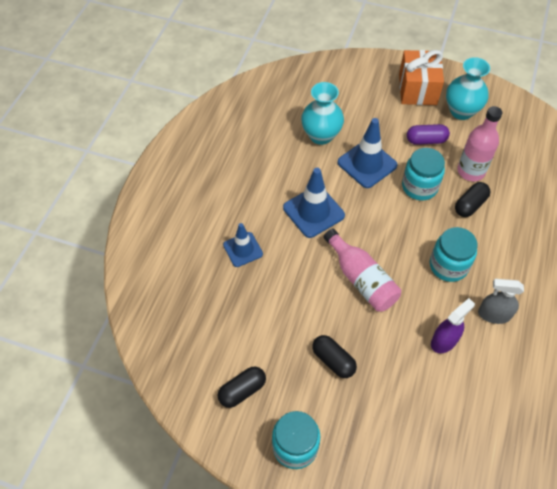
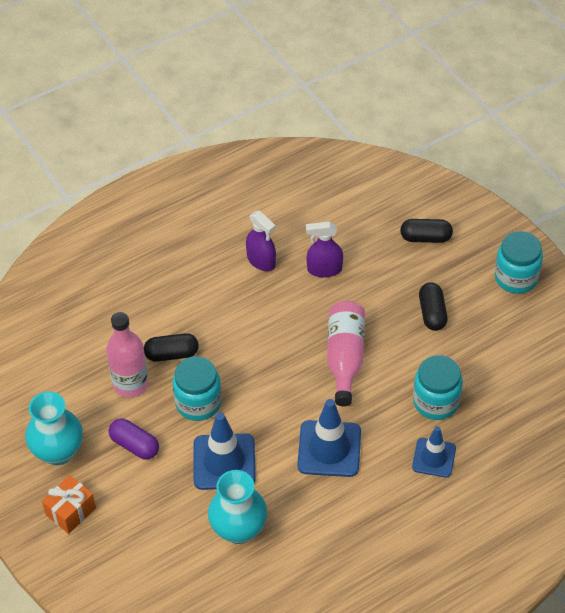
camera: 140 degrees left, 5 degrees down
black capsule [218,366,266,408] -> black capsule moved to [400,219,453,243]
orange gift [399,50,444,105] -> orange gift [42,475,96,534], size x0.63
turquoise jar [430,227,478,282] -> turquoise jar moved to [413,355,463,420]
grey spray bottle [478,279,524,324] -> purple spray bottle [246,210,276,271]

